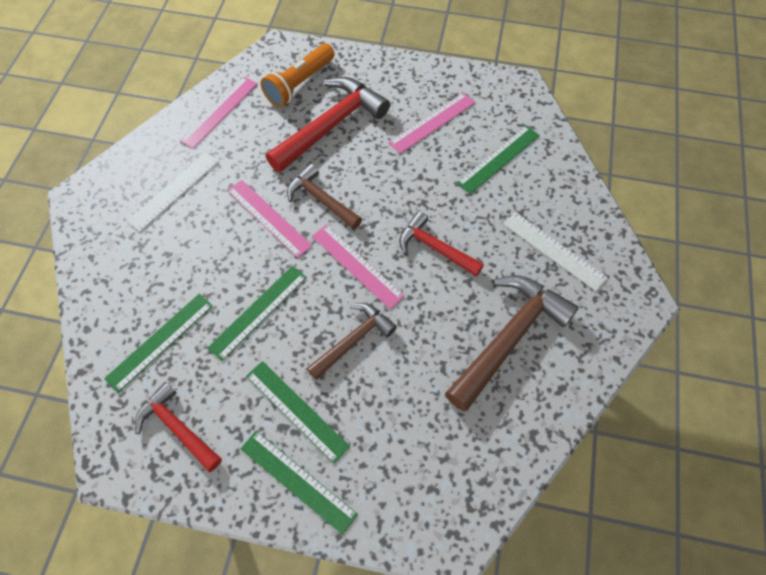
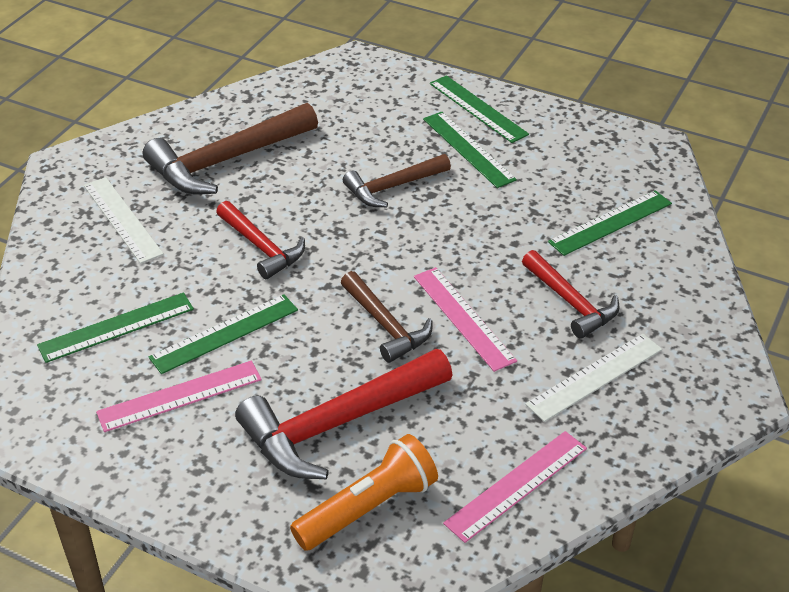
camera: 165 degrees left, 20 degrees down
red hammer [135,382,222,472] -> red hammer moved to [522,250,619,339]
green ruler [207,266,307,361] -> green ruler moved to [149,294,298,374]
pink ruler [312,225,405,309] -> none

